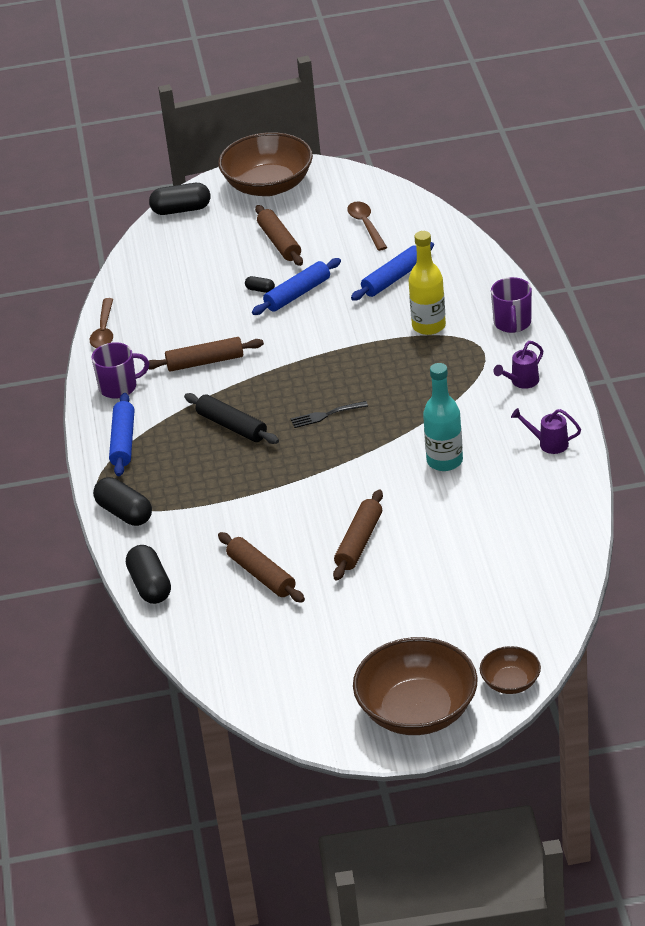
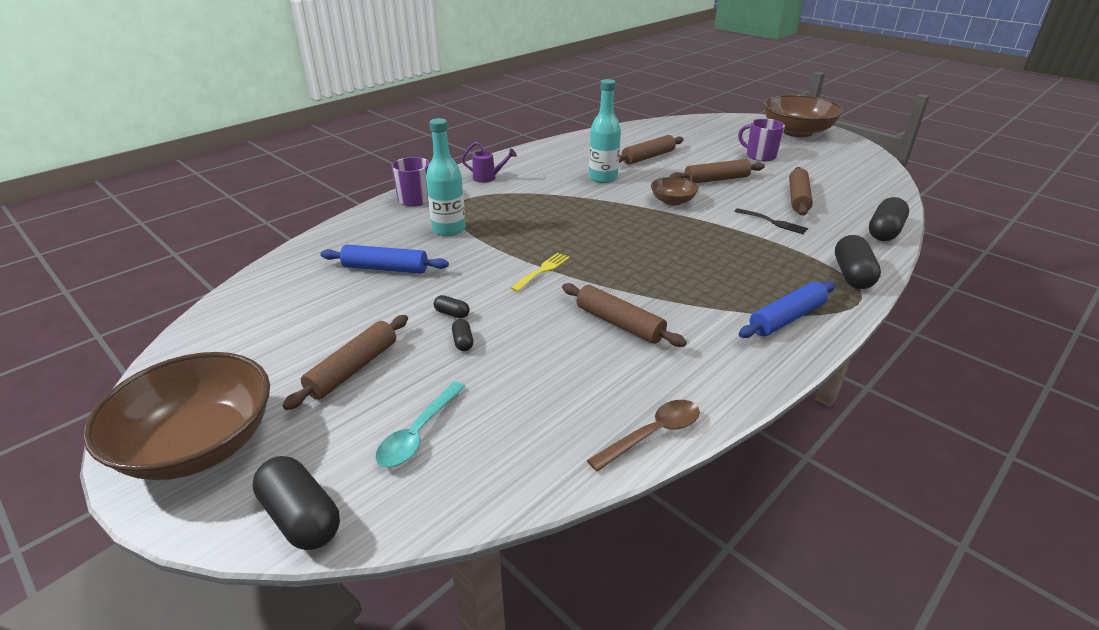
camera: 130 degrees left, 5 degrees down
purple mug [91,342,149,399] -> purple mug moved to [738,119,785,161]
black rolling pin [184,393,279,444] -> none
blue rolling pin [252,258,341,315] -> black capsule [434,295,470,318]
black fork [291,401,368,428] -> black fork moved to [734,208,808,234]
brown spoon [347,201,387,251] -> none
yellow bottle [409,231,446,335] -> turquoise bottle [426,118,466,236]
brown bowl [480,646,541,694] -> brown bowl moved to [651,177,698,206]
purple watering can [511,408,581,454] -> none
none -> turquoise spoon [375,381,466,467]
none -> yellow fork [511,253,570,292]
none -> brown rolling pin [619,135,684,165]

